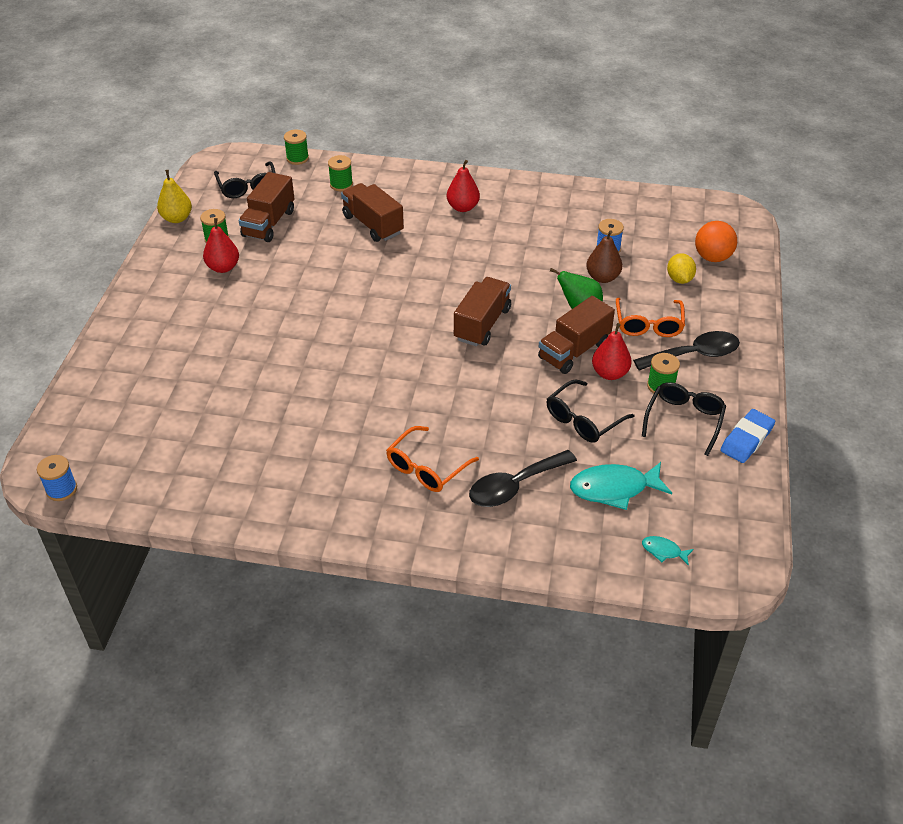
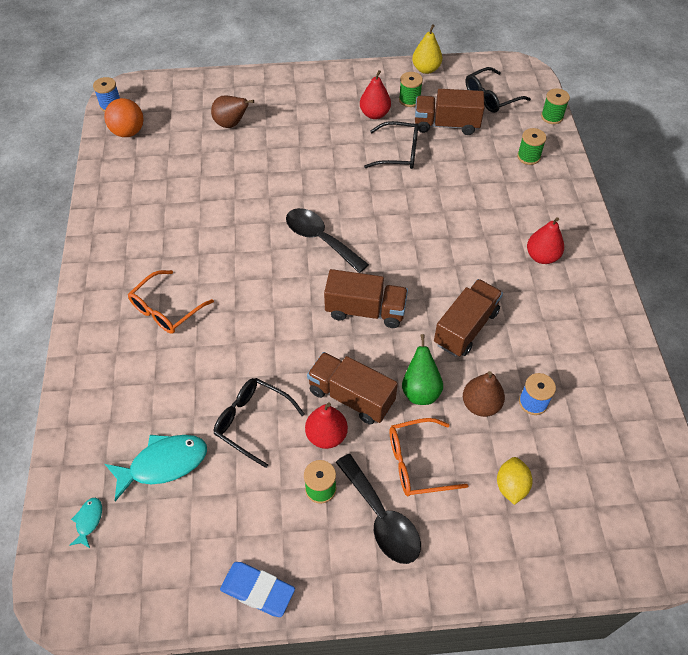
camera: 75 degrees right, 10 degrees up
brown truck [341,183,404,242] -> brown truck moved to [434,279,503,357]
orange glasses [386,426,479,492] -> orange glasses turned 75 degrees counterclockwise [128,270,214,334]
black spoon [469,450,577,507] -> black spoon moved to [286,208,369,273]
turquoise fish [570,462,672,510] -> turquoise fish turned 90 degrees clockwise [105,435,207,501]
black glasses [642,382,726,456] -> black glasses moved to [364,121,418,169]
yellow lemon [667,253,696,284] -> yellow lemon turned 60 degrees counterclockwise [497,457,533,505]
orange ball [695,221,737,262] -> orange ball moved to [104,98,144,137]
none -> brown pear [211,95,254,128]

